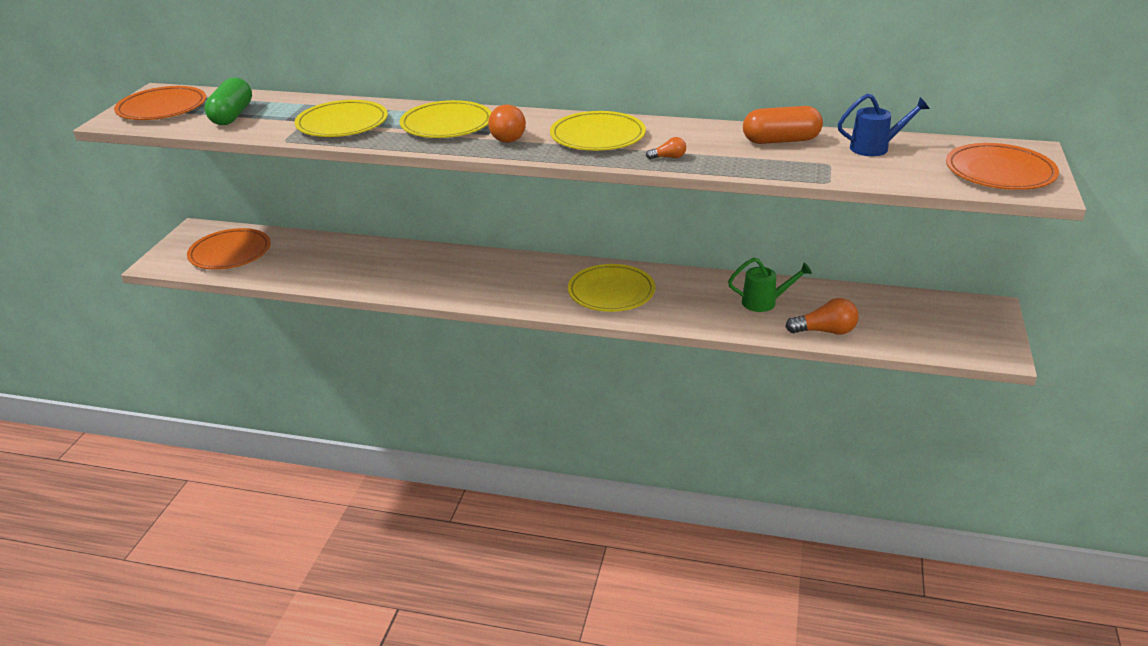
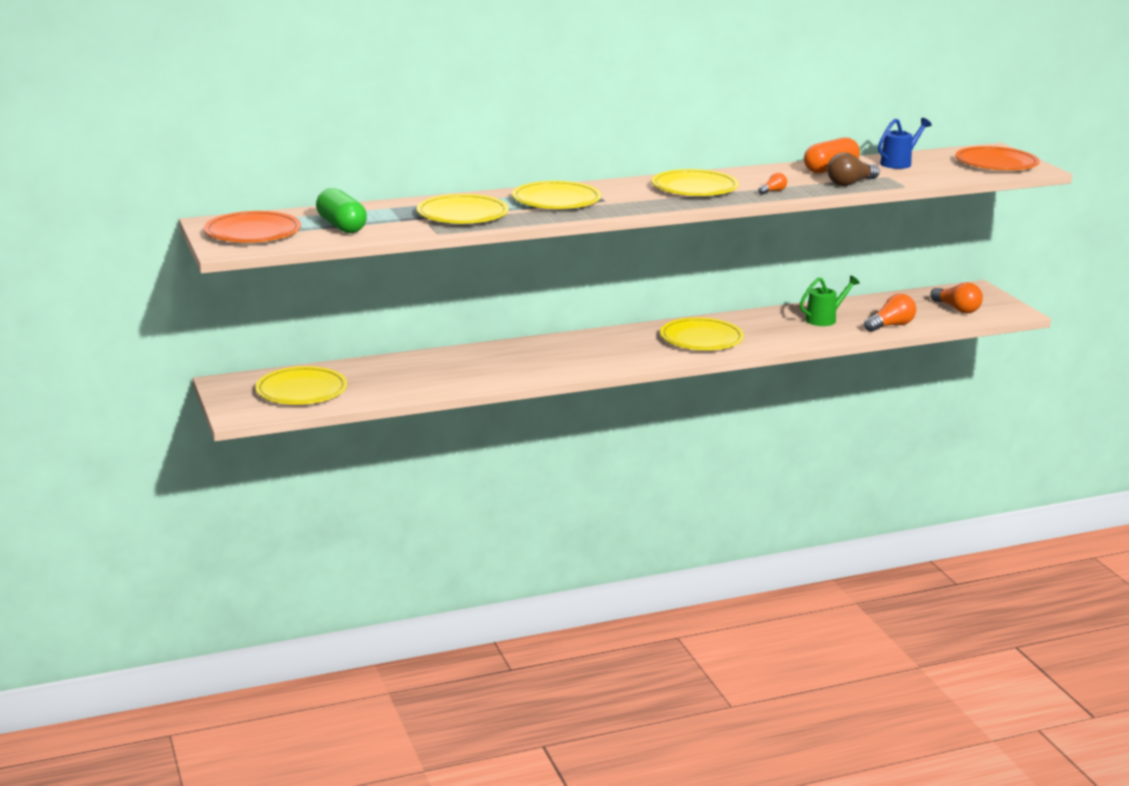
camera: 35 degrees left, 10 degrees down
orange plate [187,228,271,270] -> yellow plate [255,366,347,404]
orange light bulb [488,105,526,143] -> orange light bulb moved to [930,282,983,313]
none -> brown light bulb [827,152,880,186]

